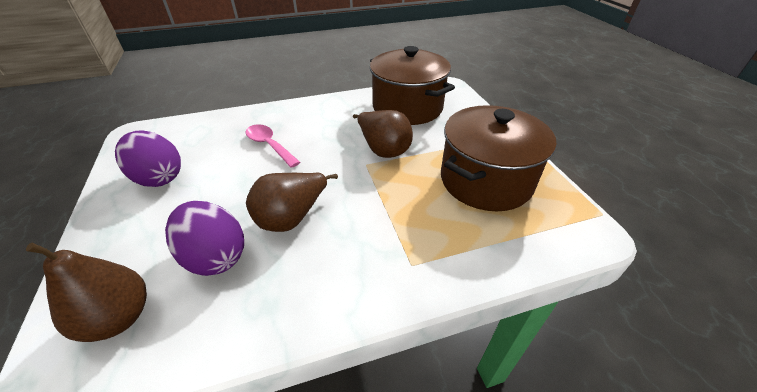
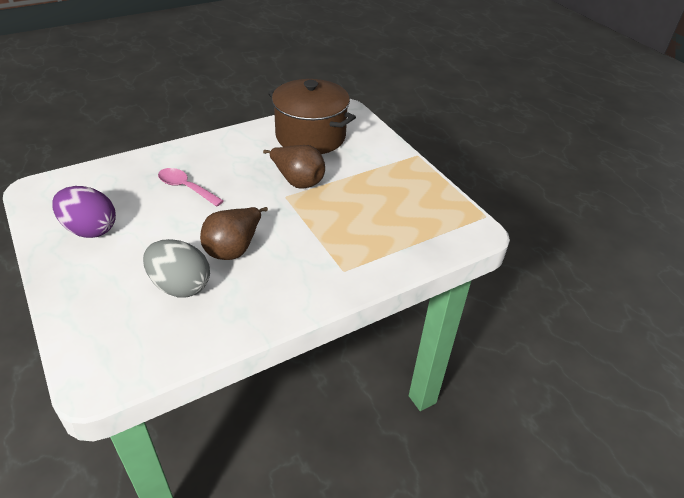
camera: 15 degrees left, 0 degrees up
brown pear [26,243,147,342] -> none
purple egg [165,201,244,276] -> grey egg [143,239,210,297]
brown pot [441,105,556,211] -> none

